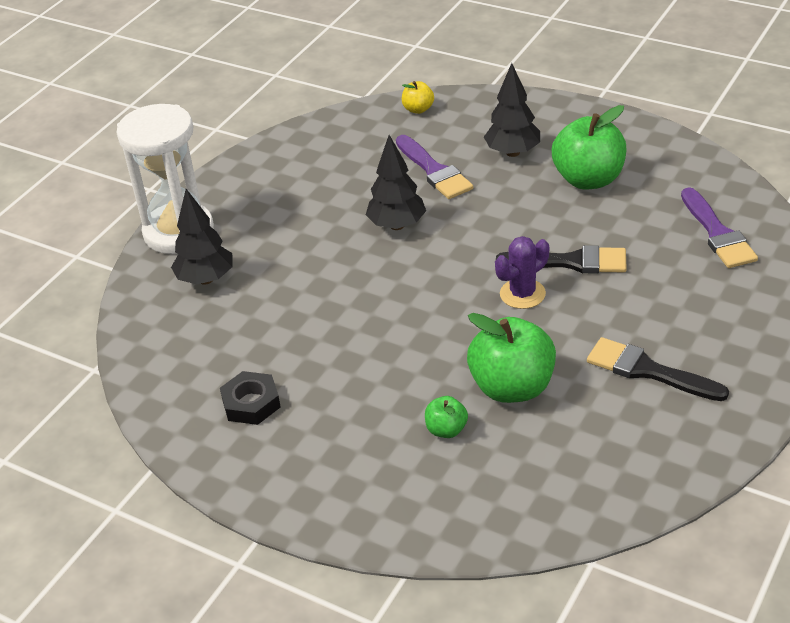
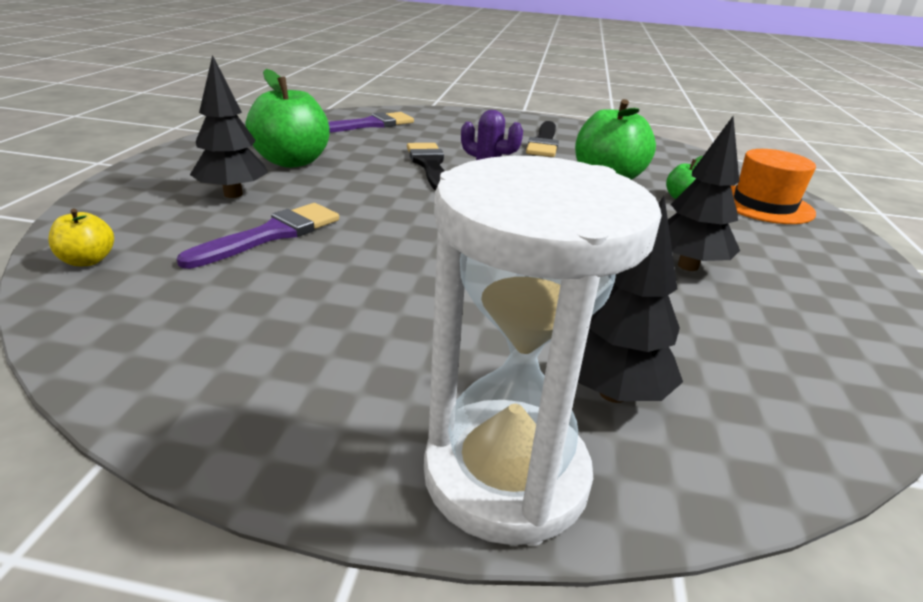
camera: 115 degrees left, 10 degrees down
black nut [220,371,281,425] -> none
black tree [366,135,426,230] -> black tree moved to [668,116,740,271]
none -> orange hat [731,149,816,224]

